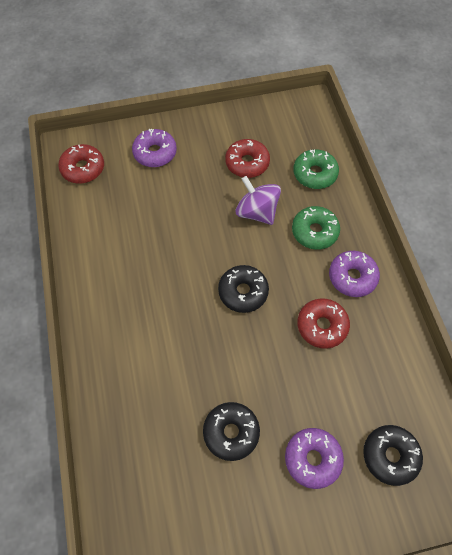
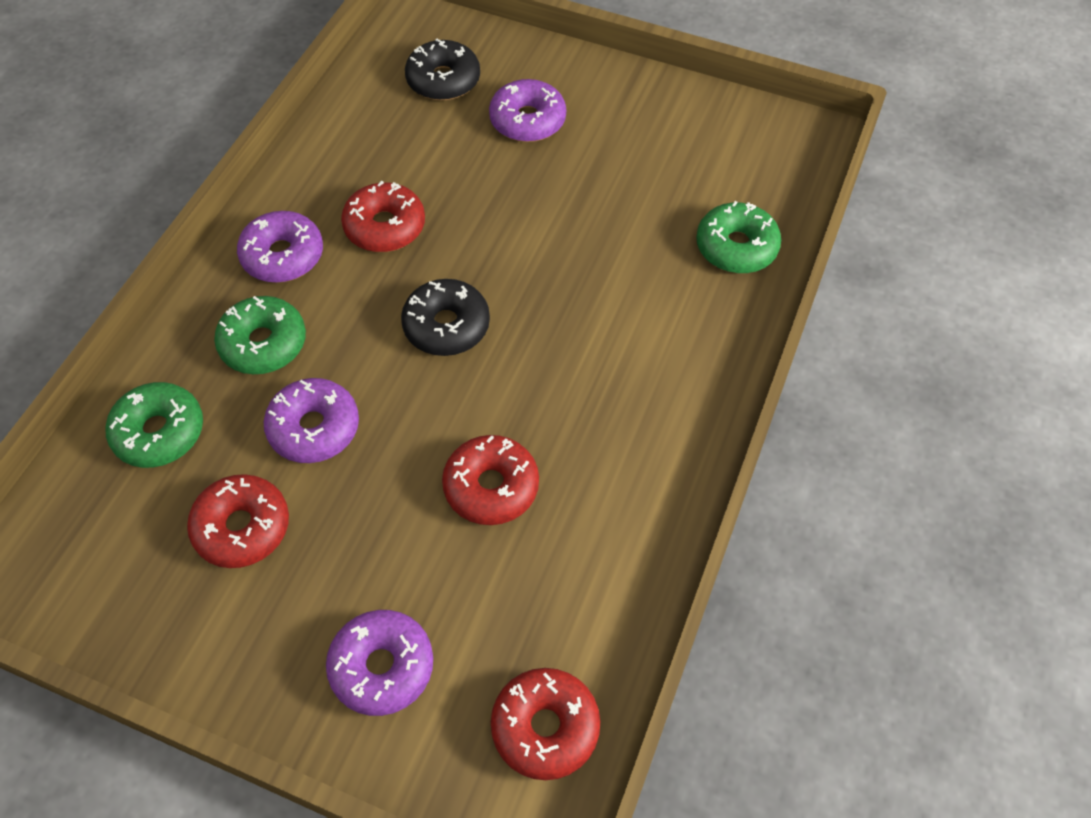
camera: 145 degrees left, 5 degrees down
black donut [203,402,260,461] -> none
purple spinning top [236,176,281,225] -> purple donut [264,378,359,463]
none -> red donut [442,435,539,525]
none -> green donut [696,201,781,273]

